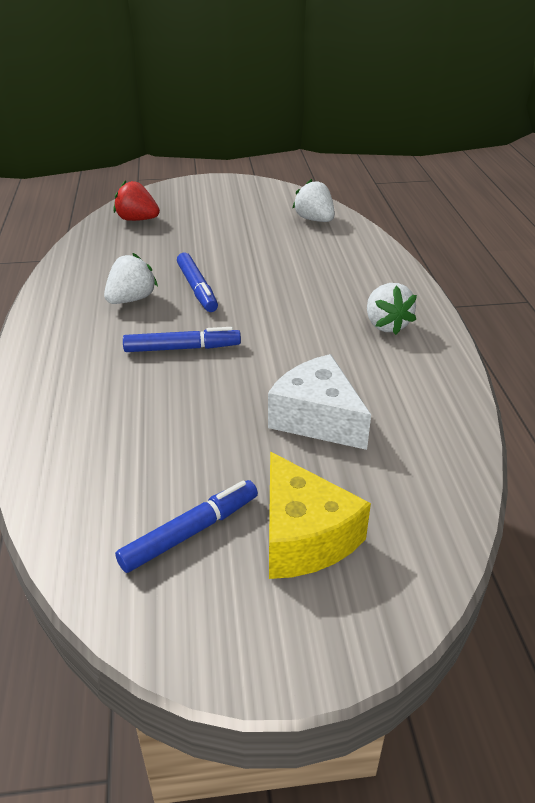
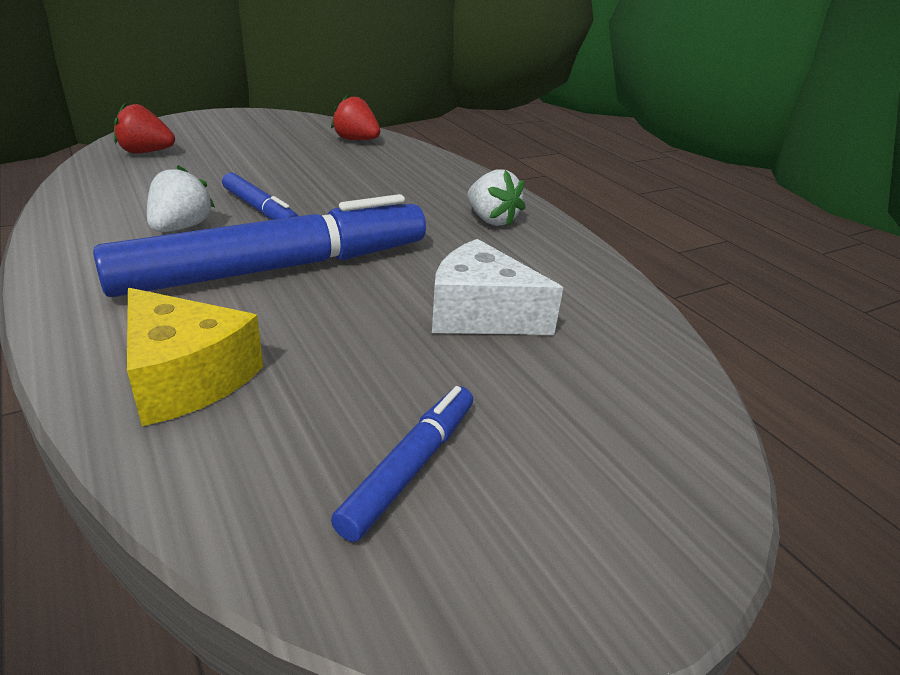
camera: 25 degrees left, 5 degrees down
blue marker [123,327,241,352] -> blue marker [93,194,426,297], size x2.15
yellow cheese [269,452,371,579] -> yellow cheese moved to [127,288,263,426]
white strawberry [293,179,335,222] -> red strawberry [331,94,380,140]

